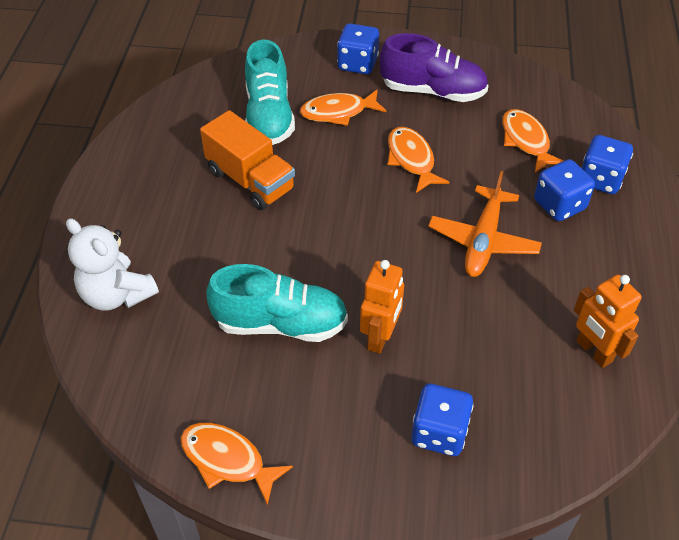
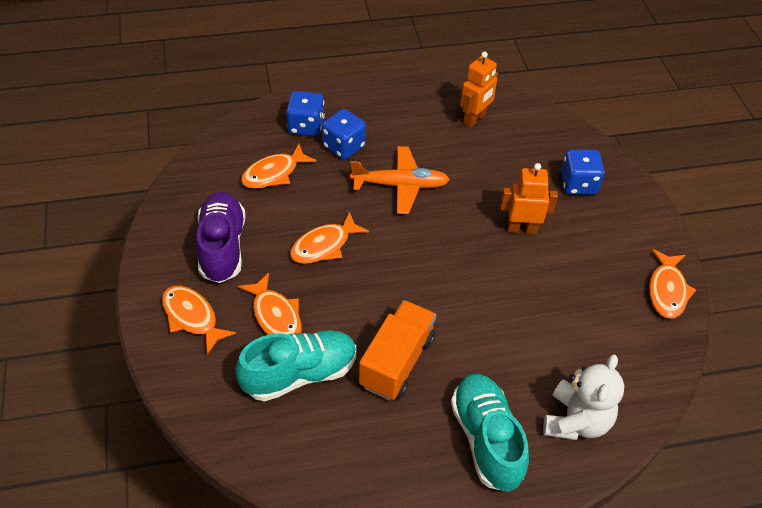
camera: 110 degrees left, 0 degrees up
turquoise shoe [206,264,348,342] -> turquoise shoe moved to [451,374,529,492]
blue dice [337,23,379,74] -> orange fish [162,286,236,355]

